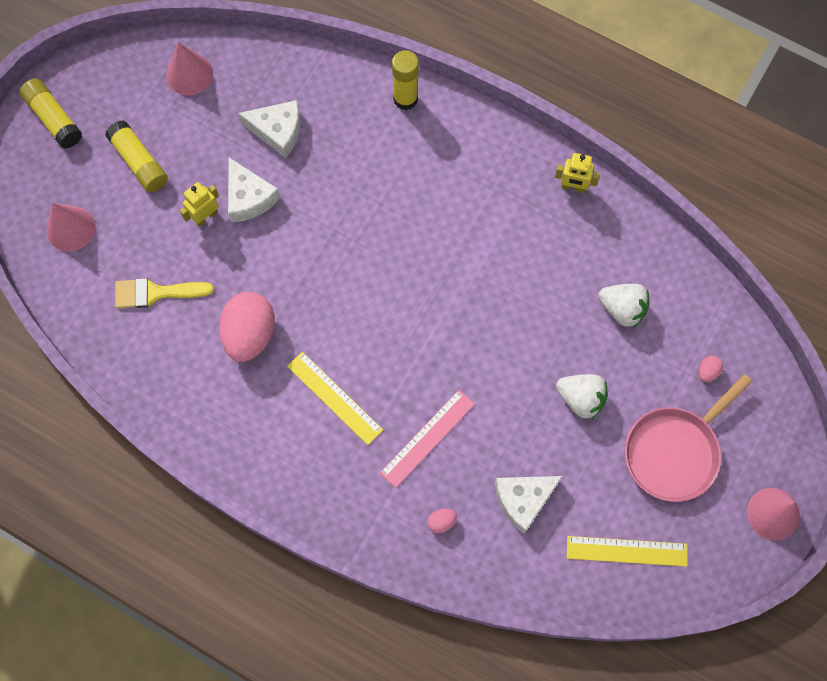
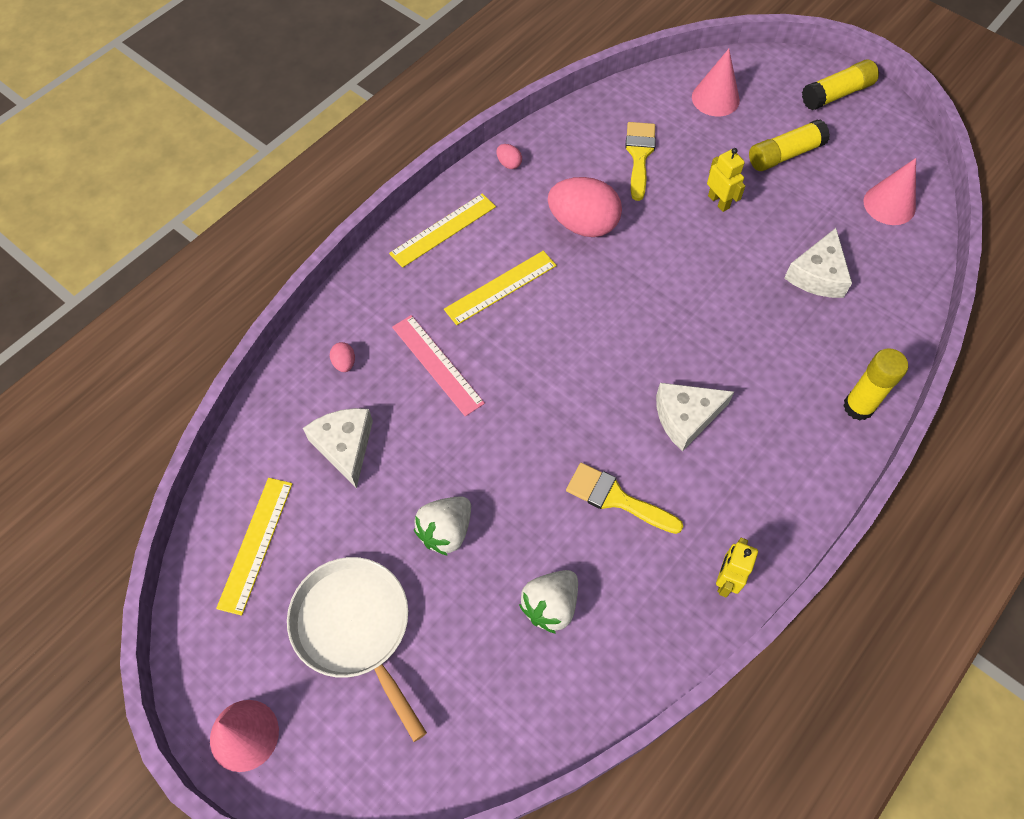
camera: 100 degrees right, 10 degrees down
white cheese [228,158,280,223] -> white cheese moved to [656,383,734,451]
pink pan [625,374,752,502] -> white pan [287,557,427,742]
pink egg [699,356,723,382] -> pink egg moved to [496,144,522,169]
none -> yellow ruler [389,193,496,268]
none -> yellow brush [566,463,683,534]

